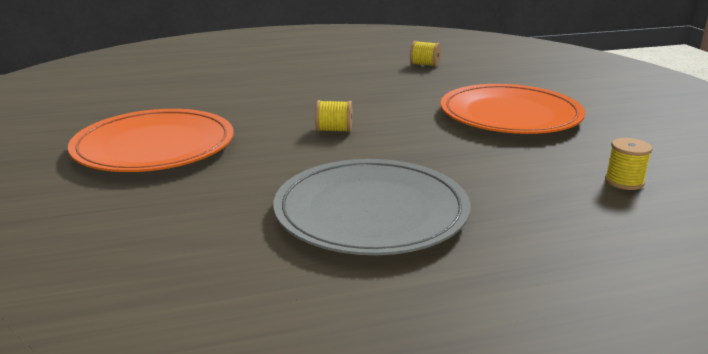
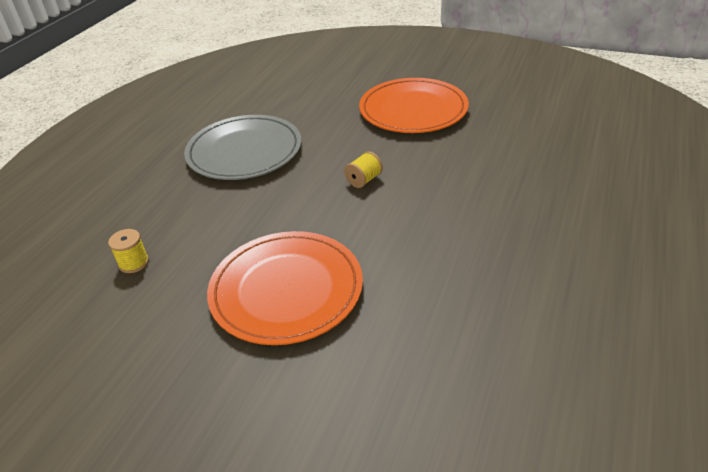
camera: 130 degrees right, 15 degrees up
yellow spool [410,41,441,67] -> none

